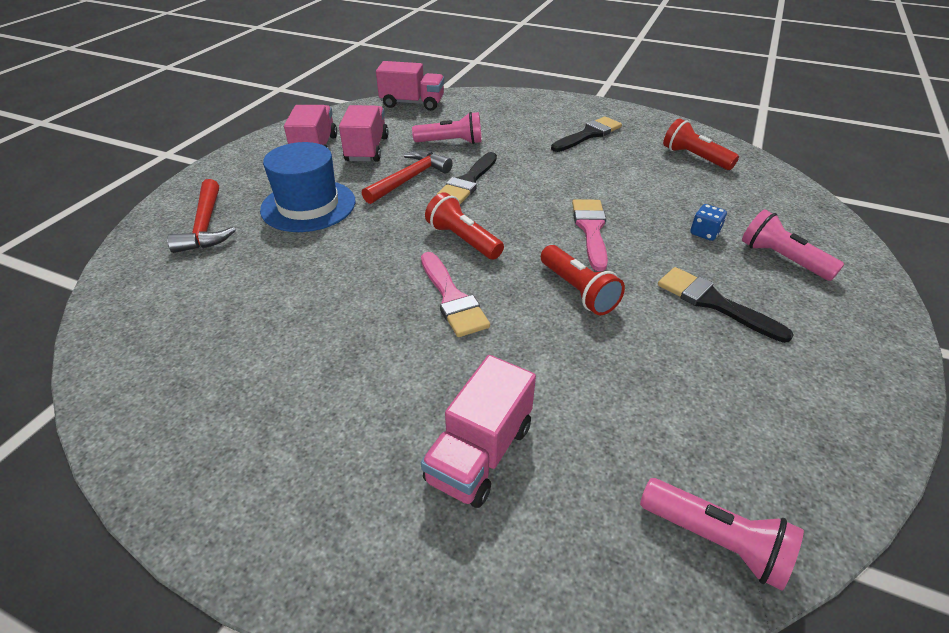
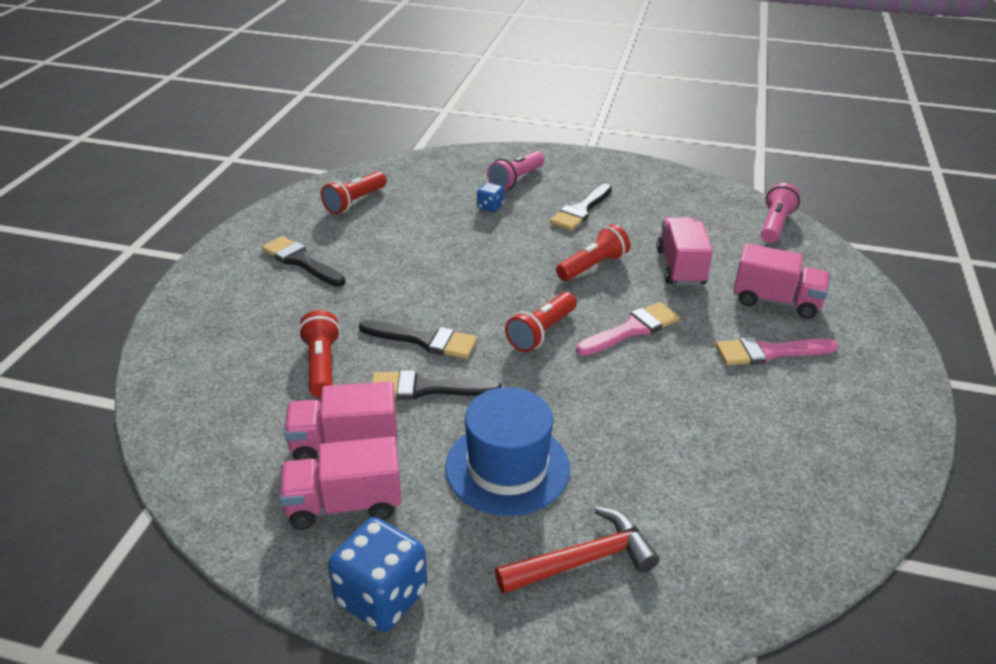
camera: 100 degrees left, 5 degrees down
red hammer [362,150,453,204] -> black brush [372,370,501,400]
pink truck [376,61,444,111] -> pink truck moved to [657,217,713,286]
pink flashlight [412,112,482,144] -> red flashlight [298,310,340,397]
pink brush [572,199,608,271] -> pink brush moved to [716,337,838,365]
none -> blue dice [328,517,427,632]

